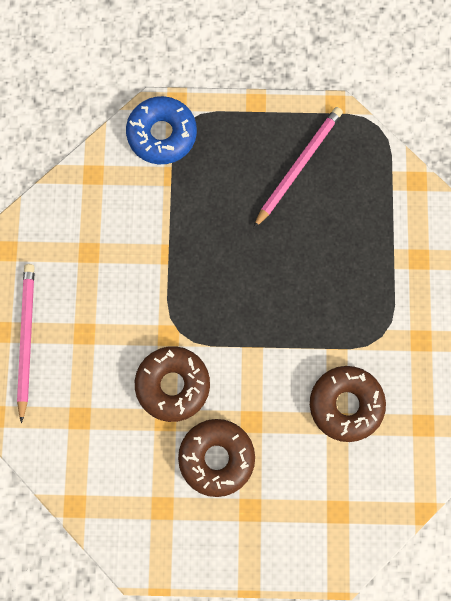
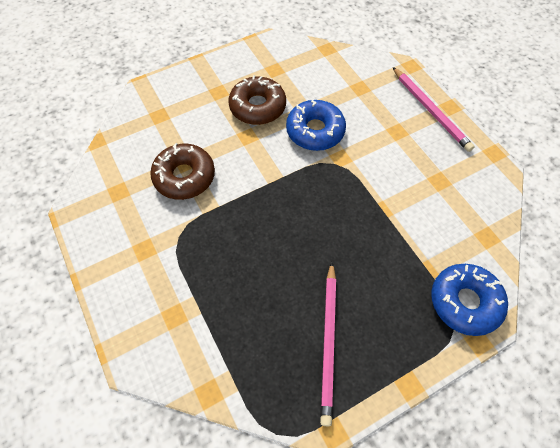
camera: 150 degrees right, 15 degrees down
brown donut [135,346,210,422] -> blue donut [286,100,346,151]

